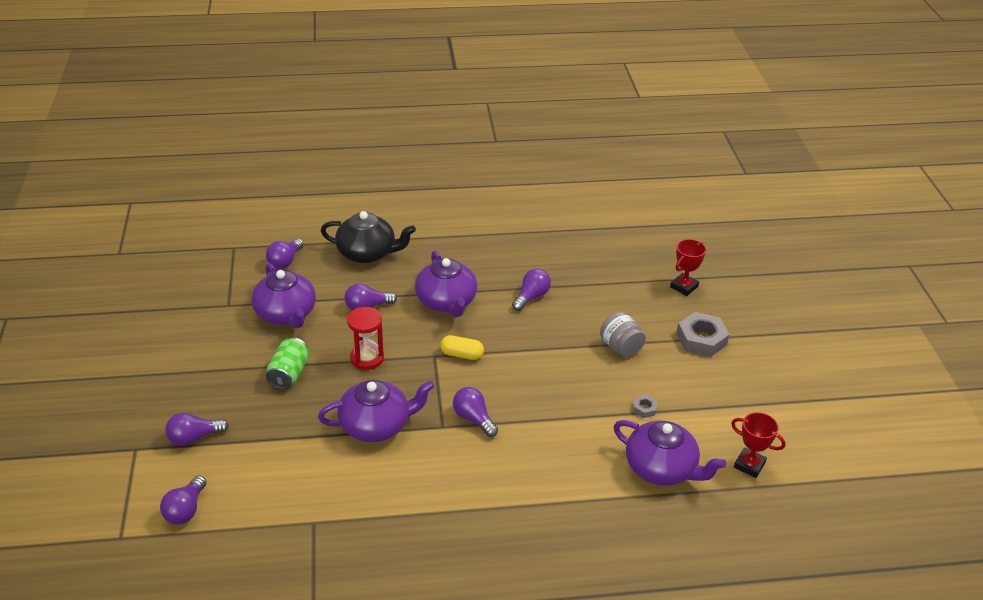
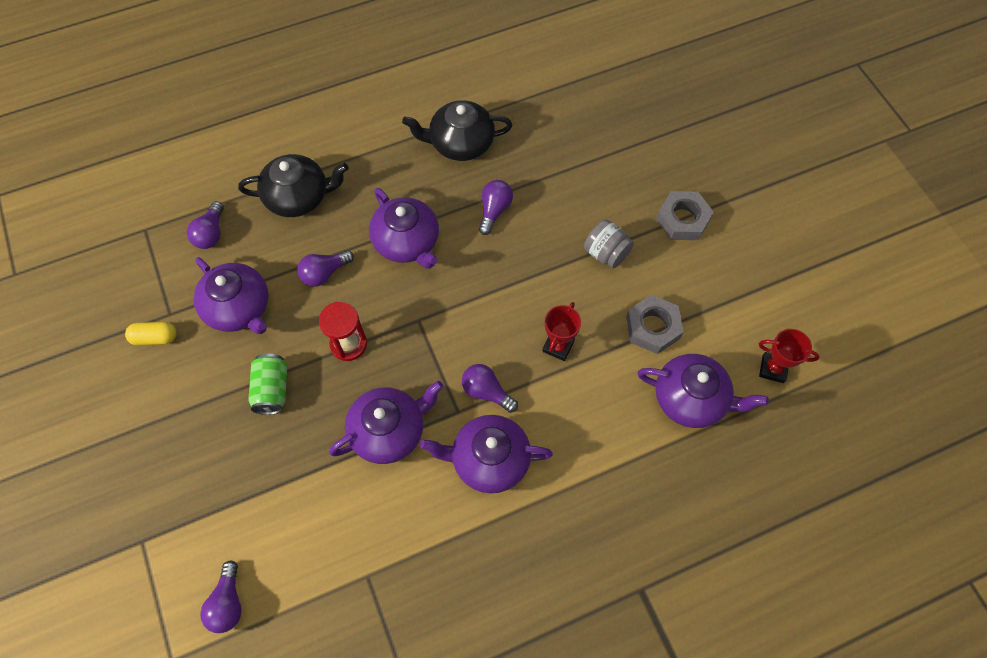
camera: 15 degrees left, 25 degrees up
purple light bulb [166,412,229,446] -> none
yellow capsule [440,335,484,360] -> yellow capsule moved to [125,322,177,345]
grey nut [633,395,657,418] -> grey nut [626,295,683,354], size x2.13
red trophy [670,239,706,296] -> red trophy moved to [542,302,581,361]
none -> black teapot [402,100,512,161]
none -> purple teapot [420,415,553,493]

